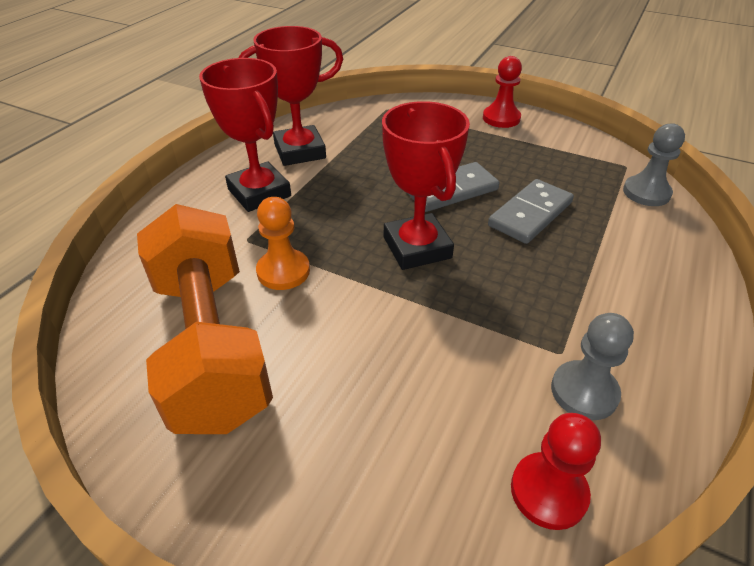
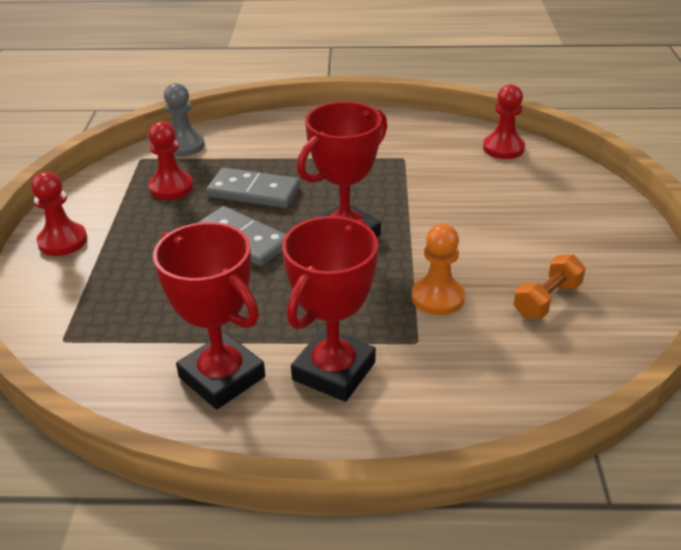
camera: 115 degrees left, 5 degrees down
orange dumbbell [137,204,273,434] -> orange dumbbell [513,255,586,319], size x0.41
grey pawn [551,313,634,420] -> none
none -> red pawn [148,121,193,200]

